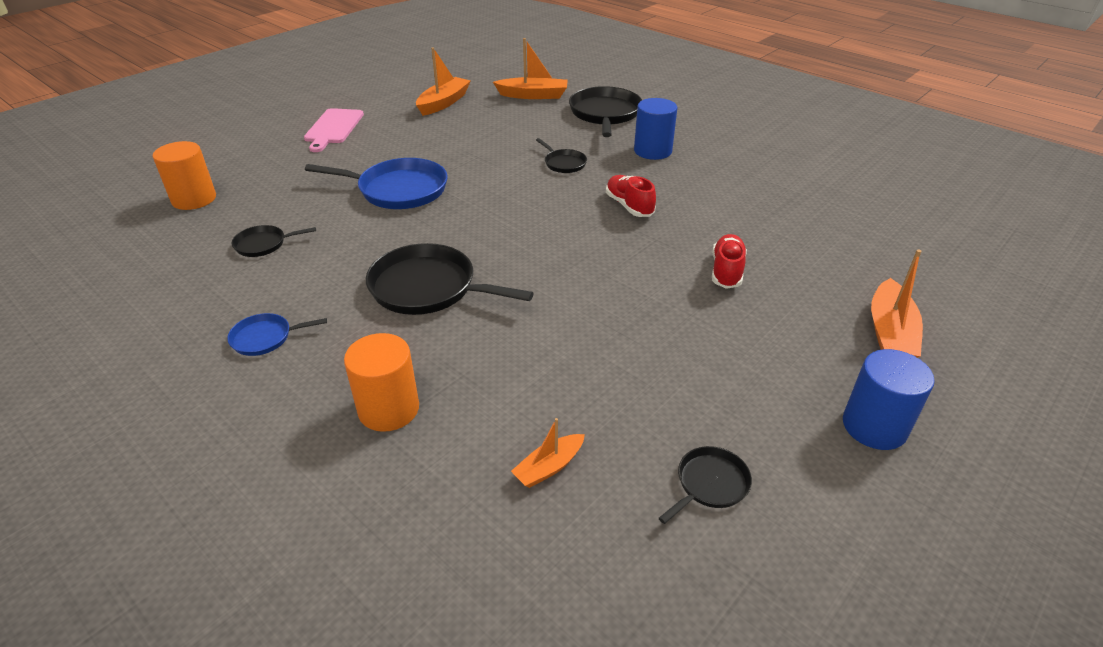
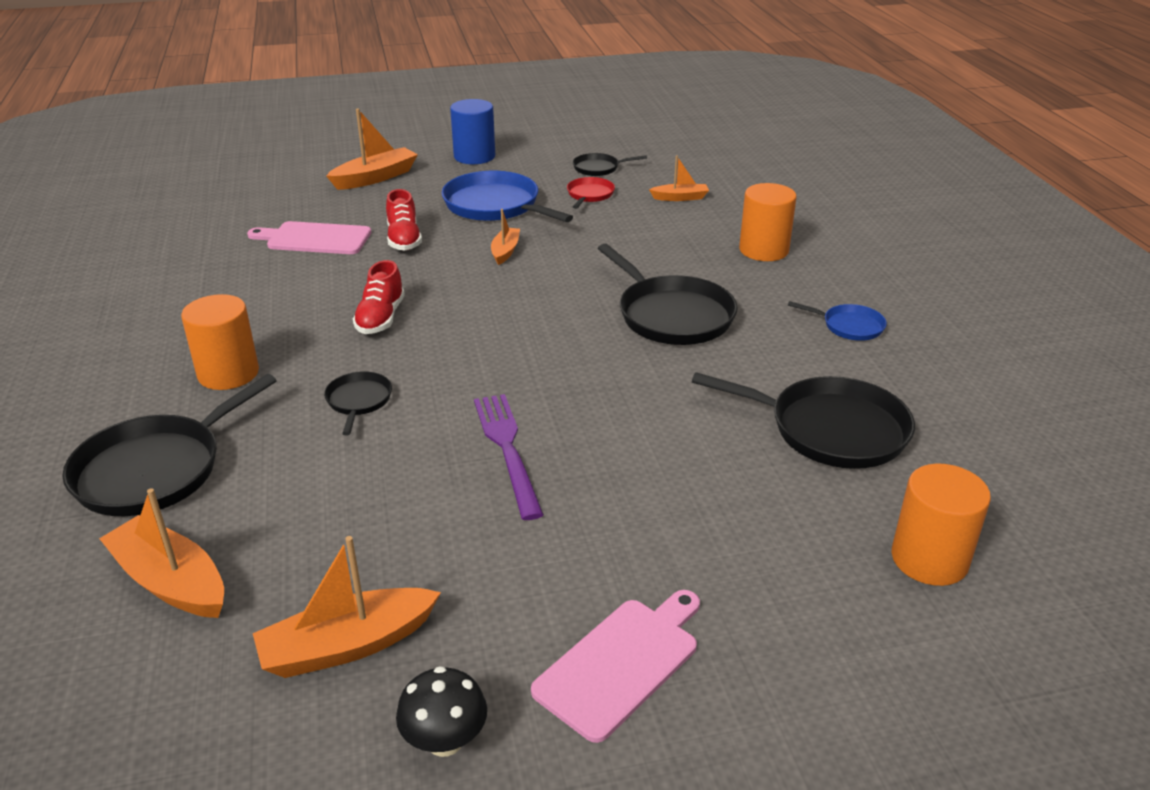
camera: 145 degrees left, 5 degrees down
black pan [232,225,316,257] -> black pan [692,372,915,469], size x1.96
blue pan [305,158,447,209] -> blue pan moved to [442,171,573,222]
blue cylinder [634,98,678,160] -> orange cylinder [181,294,259,390]
red shoe [712,234,747,289] -> red shoe turned 60 degrees counterclockwise [386,189,422,251]
none -> pink cutting board [247,221,371,254]
none -> black mushroom [396,666,487,757]
none -> purple fork [474,394,544,520]
none -> orange boat [491,209,520,265]
none -> red pan [567,177,615,209]

